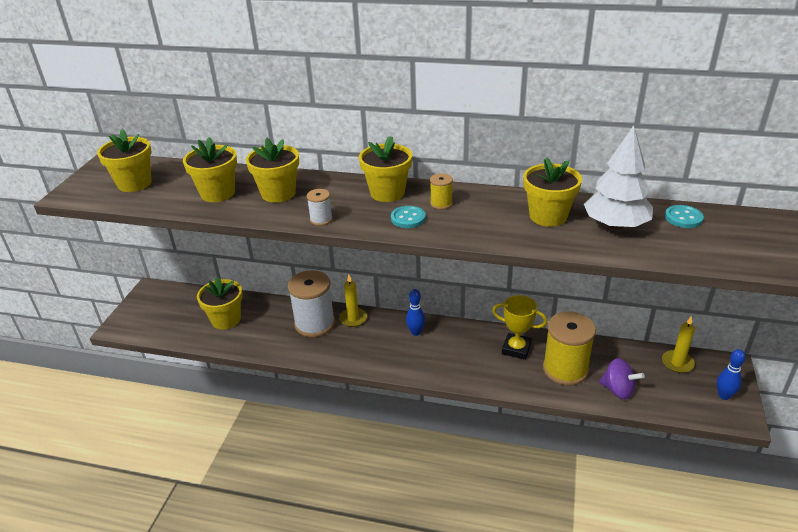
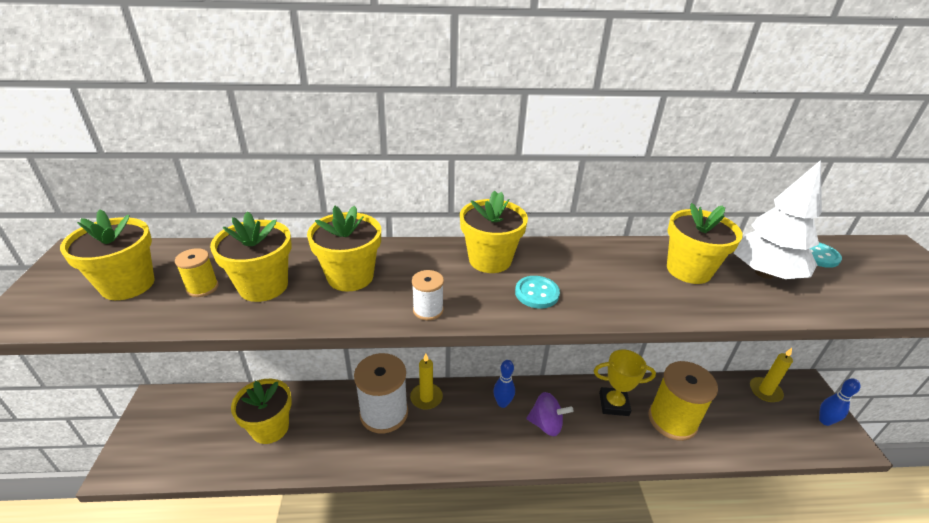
camera: 20 degrees left, 0 degrees up
yellow spool [430,173,453,210] -> yellow spool moved to [175,248,219,297]
purple spinning top [599,358,645,400] -> purple spinning top moved to [526,392,573,436]

